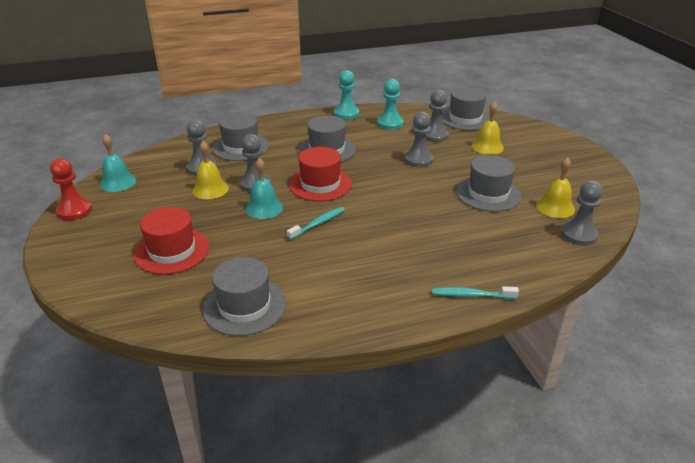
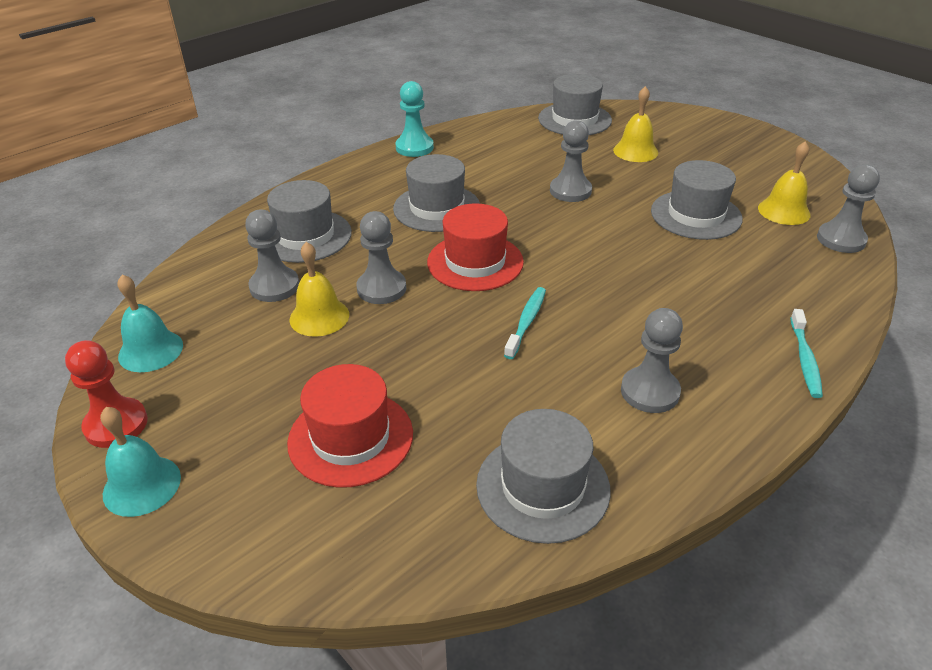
camera: 25 degrees left, 5 degrees up
turquoise bell [245,158,283,219] -> turquoise bell moved to [100,407,181,517]
turquoise pawn [377,79,403,130] -> none
grey pawn [426,90,449,142] -> grey pawn moved to [621,308,683,413]
turquoise toothbrush [432,286,519,299] -> turquoise toothbrush turned 60 degrees counterclockwise [790,309,823,398]

